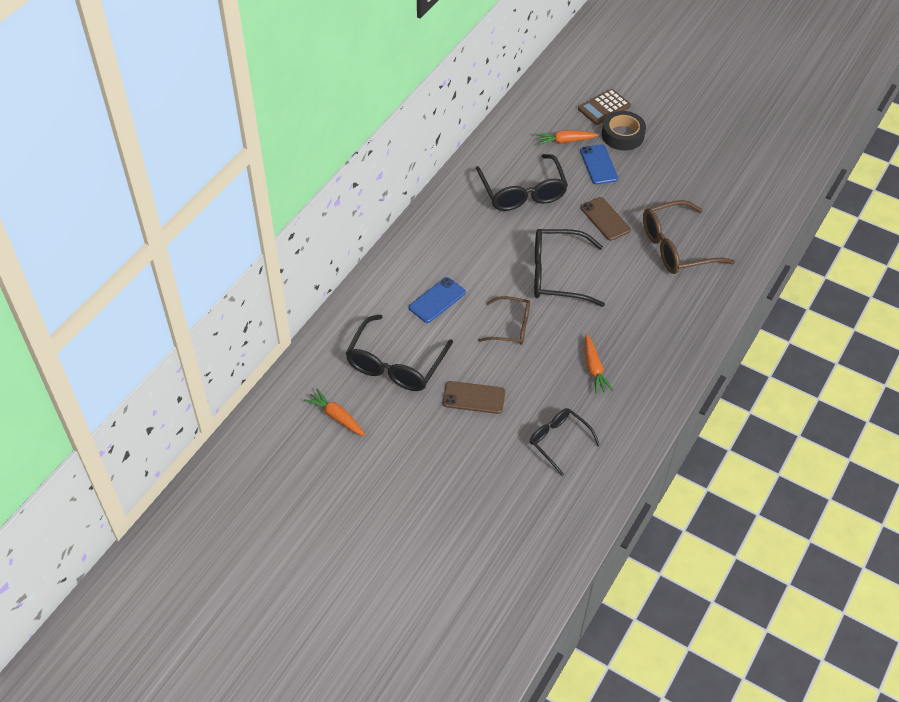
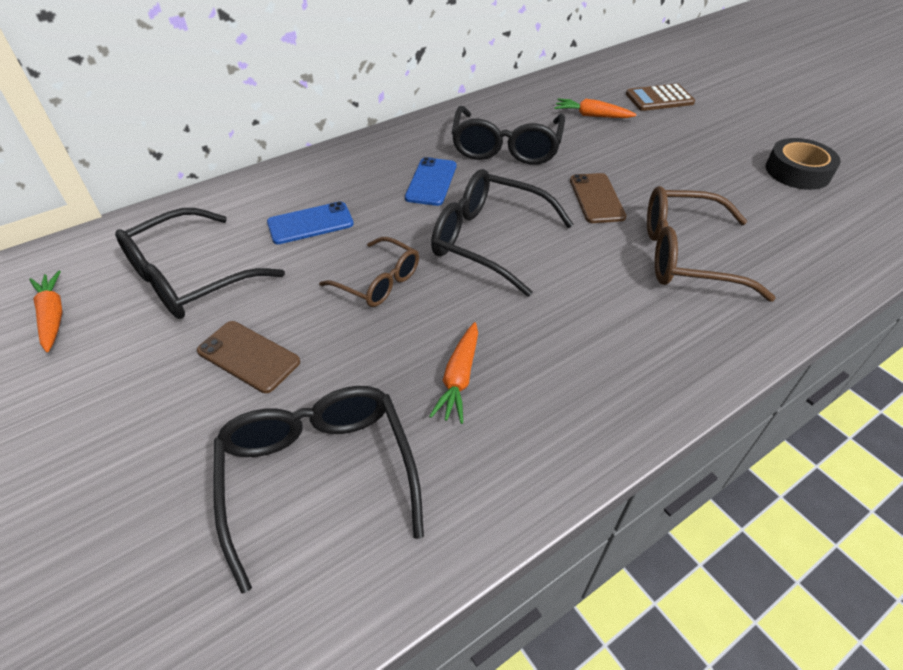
camera: 25 degrees right, 5 degrees down
black glasses [530,408,600,476] -> black glasses [213,386,424,594], size x1.62
blue phone [580,144,618,184] -> blue phone moved to [405,157,456,206]
black tape [602,111,646,151] -> black tape moved to [766,138,841,190]

